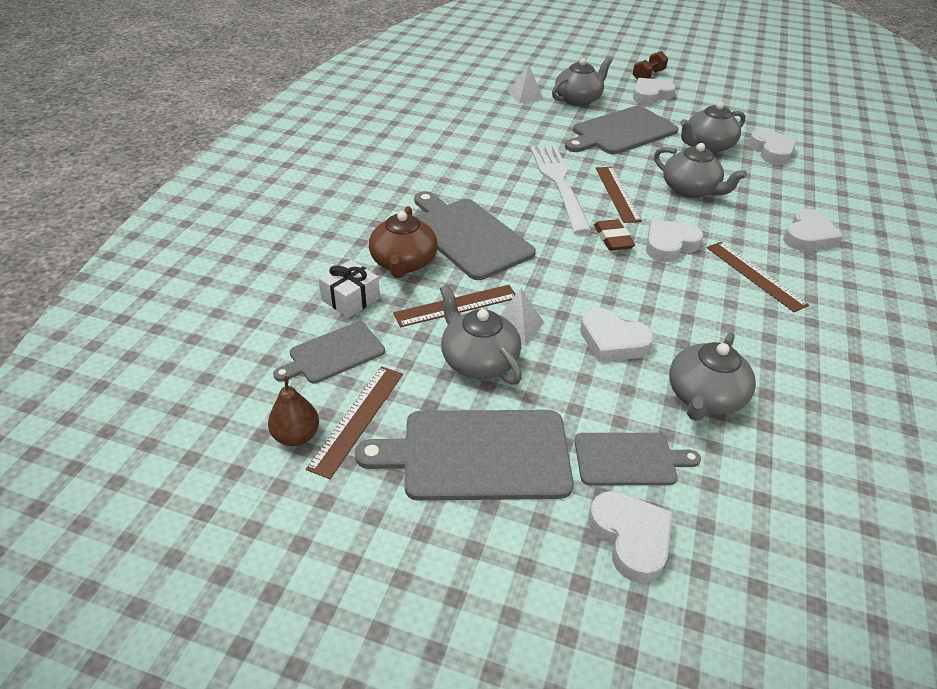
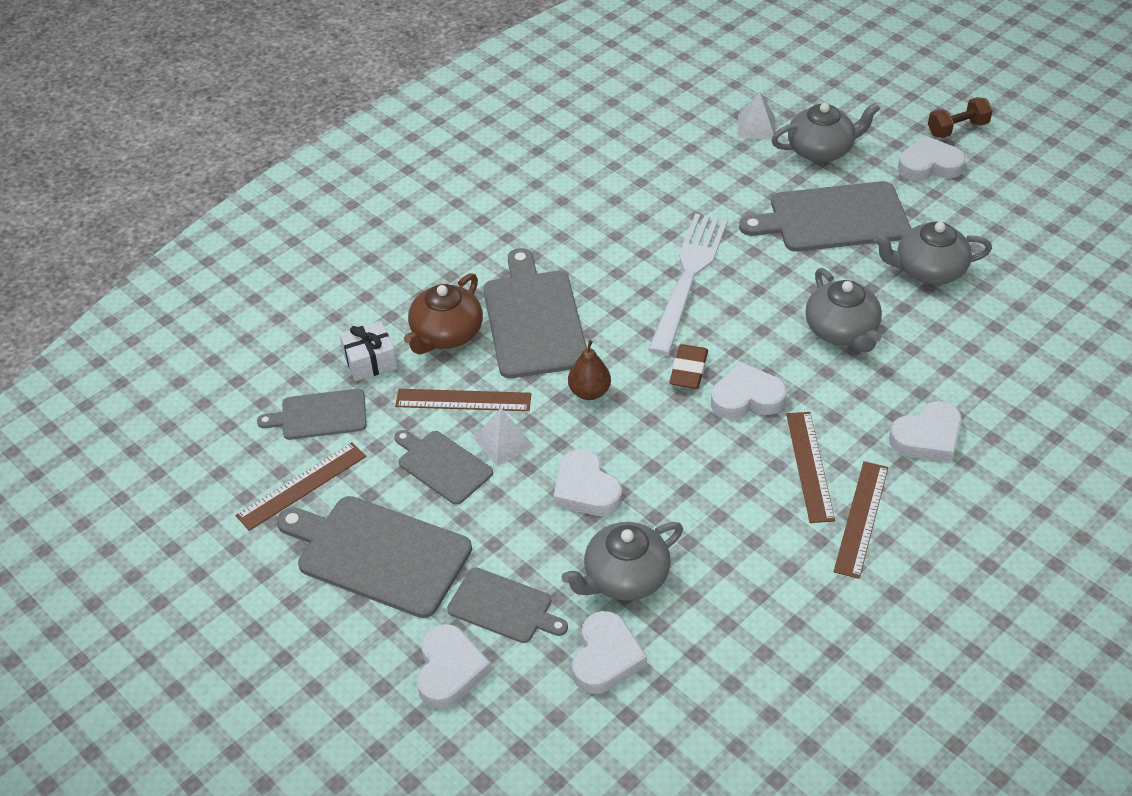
camera: 30 degrees right, 5 degrees up
brown pear [268,376,319,446] -> brown pear moved to [568,340,611,400]
grey teapot [440,285,522,385] -> grey cutting board [394,430,493,505]
brown ruler [596,167,642,223] -> brown ruler moved to [834,461,888,579]
white heart [748,129,797,164] -> white heart moved to [572,611,647,694]

